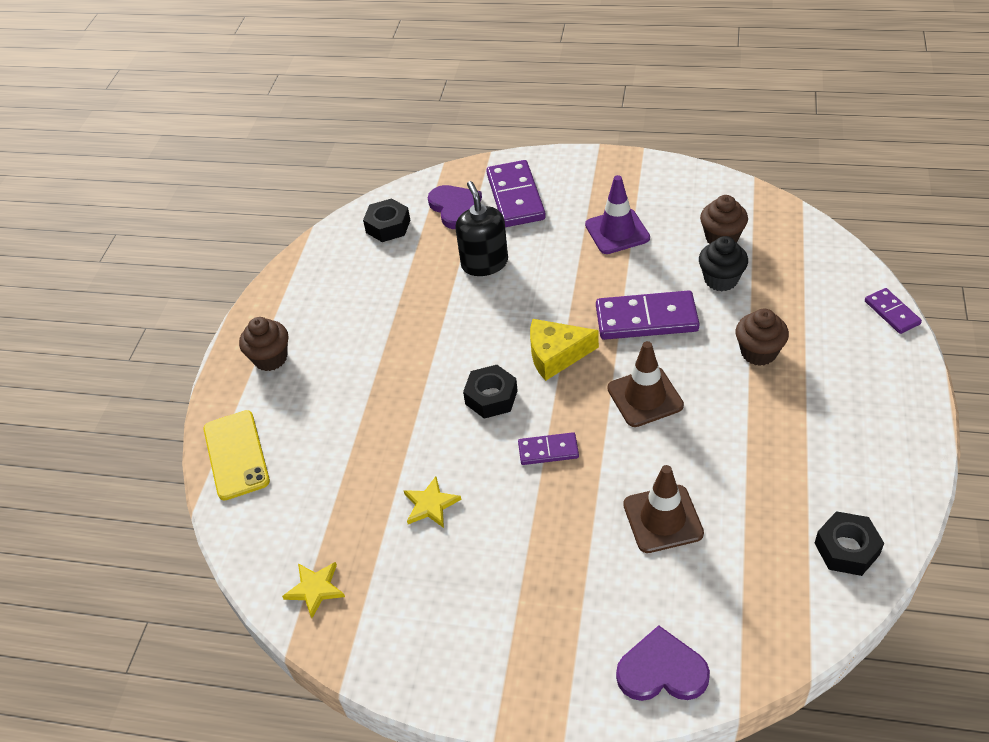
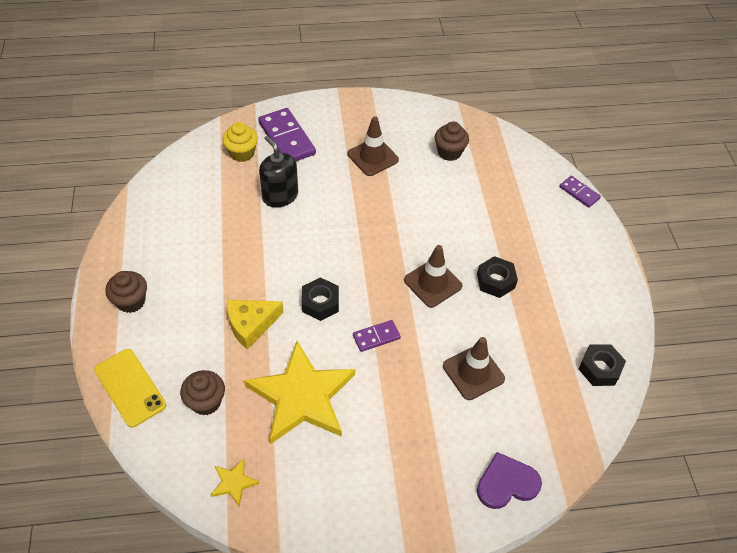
camera: 25 degrees left, 5 degrees up
black nut [363,198,410,242] -> black nut moved to [477,256,518,298]
yellow star [404,477,461,528] -> yellow star [244,341,355,444], size x2.45
purple heart [428,185,482,229] -> yellow cupcake [223,122,258,162]
yellow cheese [530,319,599,381] -> yellow cheese moved to [227,300,284,350]
purple traffic cone [585,175,650,254] -> brown traffic cone [347,116,399,176]
purple domino [596,290,700,340] -> none
black cupcake [699,236,748,291] -> none
brown cupcake [736,309,789,366] -> brown cupcake moved to [180,370,225,416]

